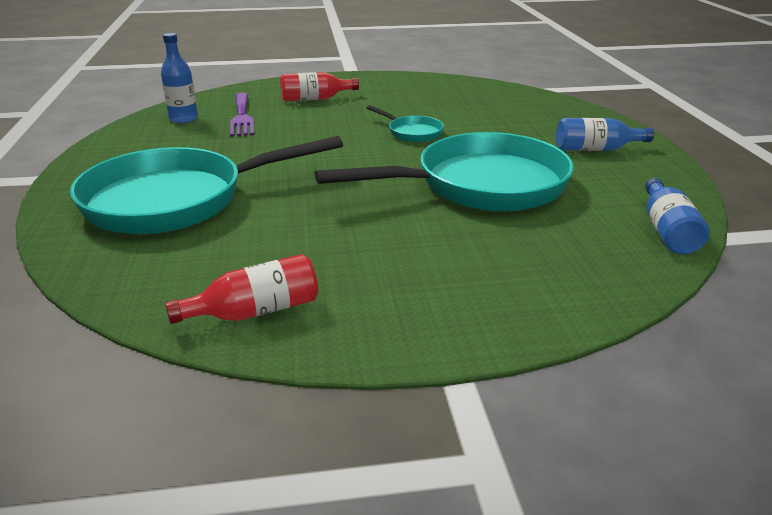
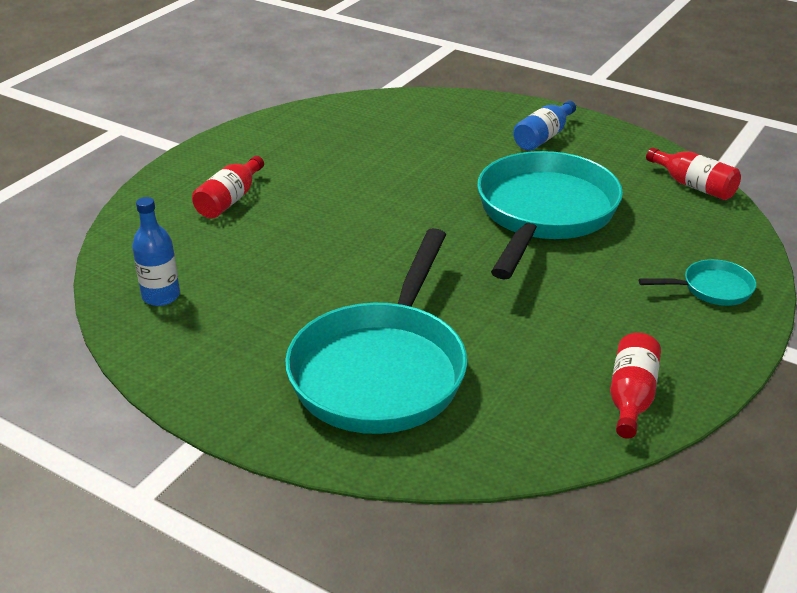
camera: 50 degrees left, 5 degrees up
purple fork [230,93,254,137] -> none
turquoise pan [367,105,444,142] -> turquoise pan moved to [639,259,757,306]
blue bottle [645,178,710,254] -> red bottle [646,147,741,200]

